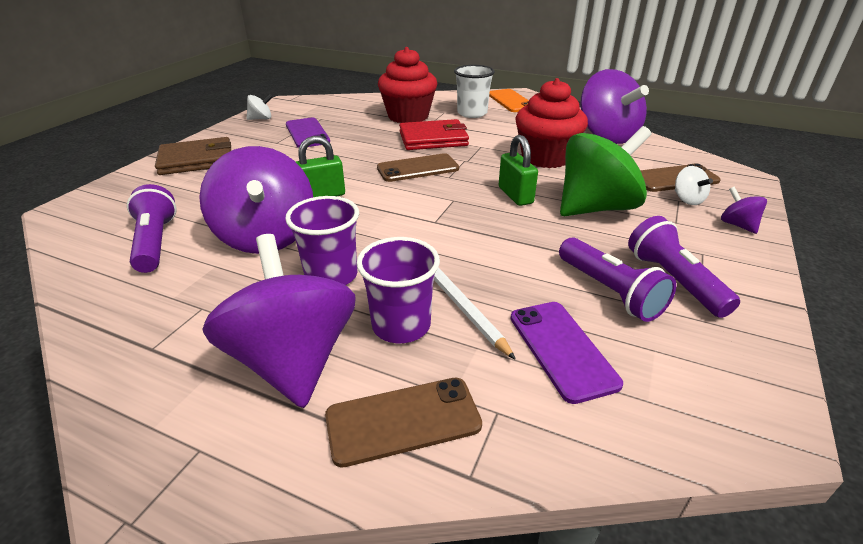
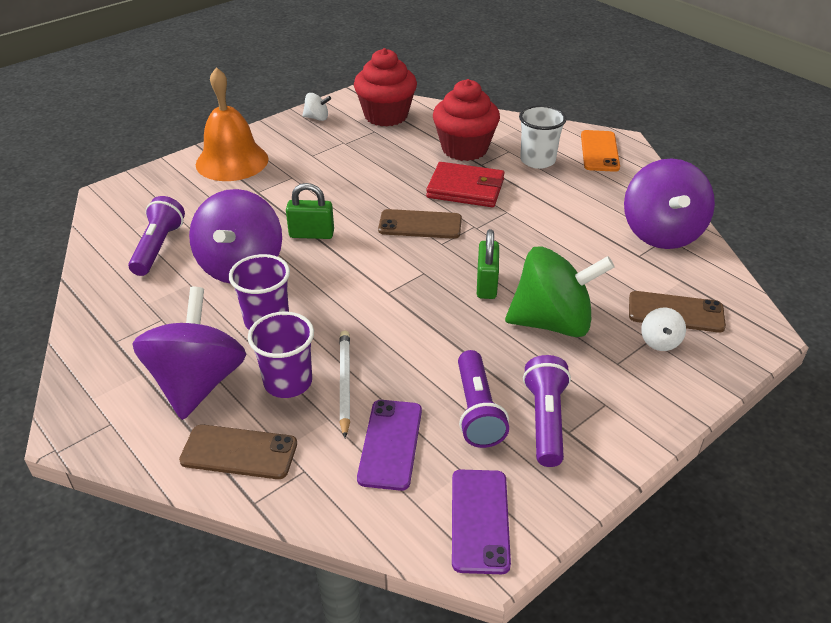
camera: 25 degrees right, 5 degrees up
brown wallet [155,137,231,175] -> orange bell [196,67,269,181]
purple phone [286,117,330,148] -> purple phone moved to [452,470,511,574]
red cupcake [515,78,588,168] -> red cupcake moved to [354,48,417,126]
purple spinning top [721,187,767,234] -> none

